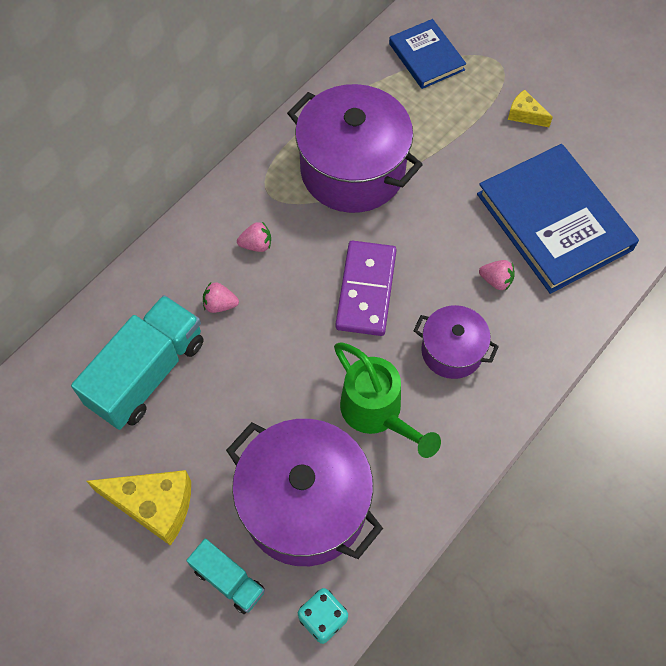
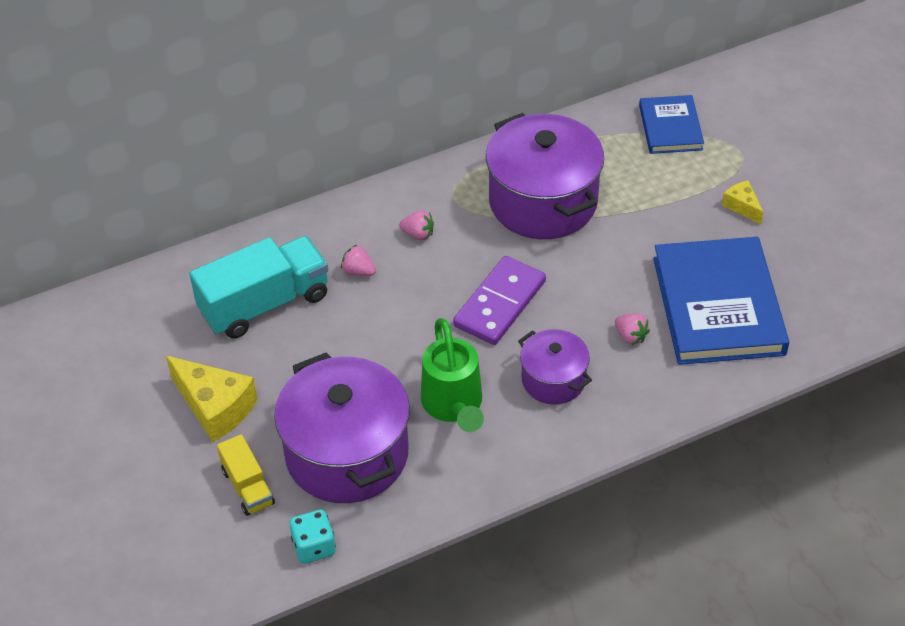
camera: 25 degrees right, 15 degrees down
turquoise truck [186,539,265,614] -> yellow truck [217,434,275,516]

